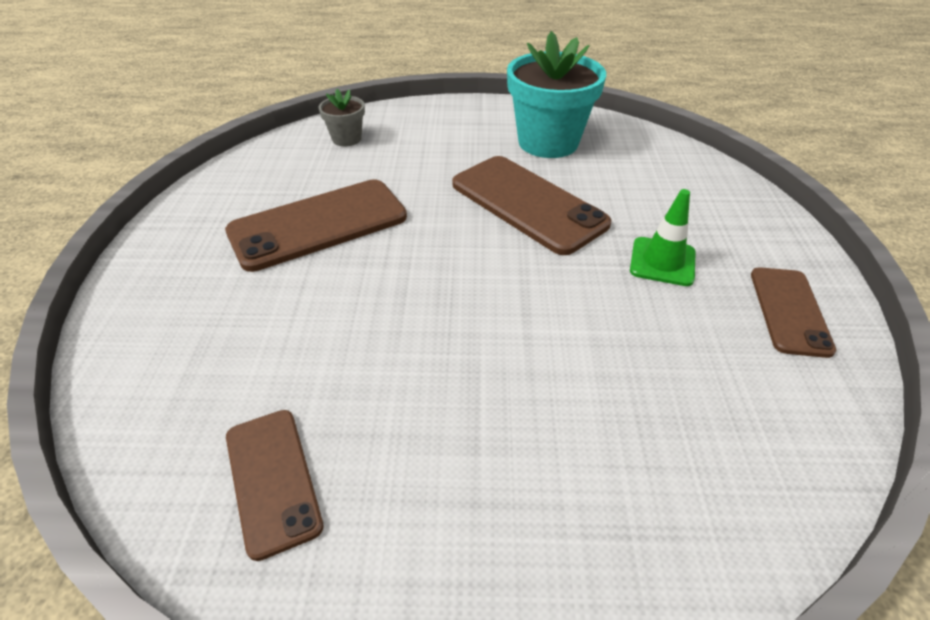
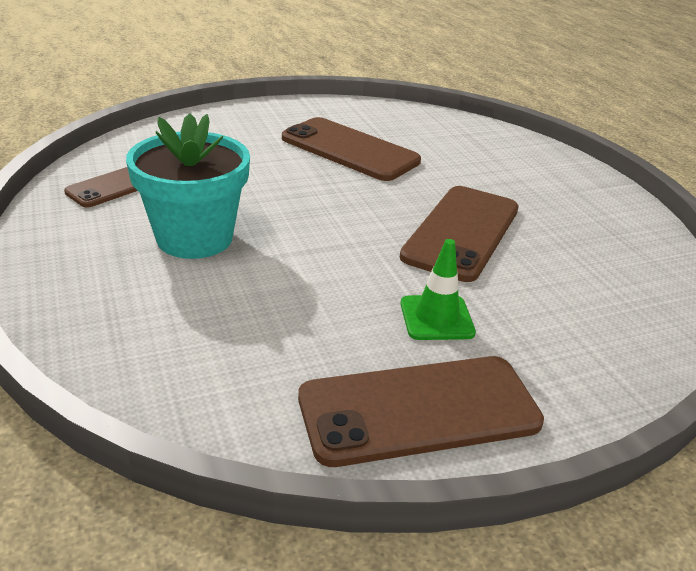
camera: 65 degrees right, 10 degrees down
grey flower pot [318,89,365,146] -> none
turquoise flower pot [507,31,606,158] -> turquoise flower pot moved to [126,113,250,259]
brown phone [751,267,836,358] -> brown phone [298,356,544,467], size x1.68

